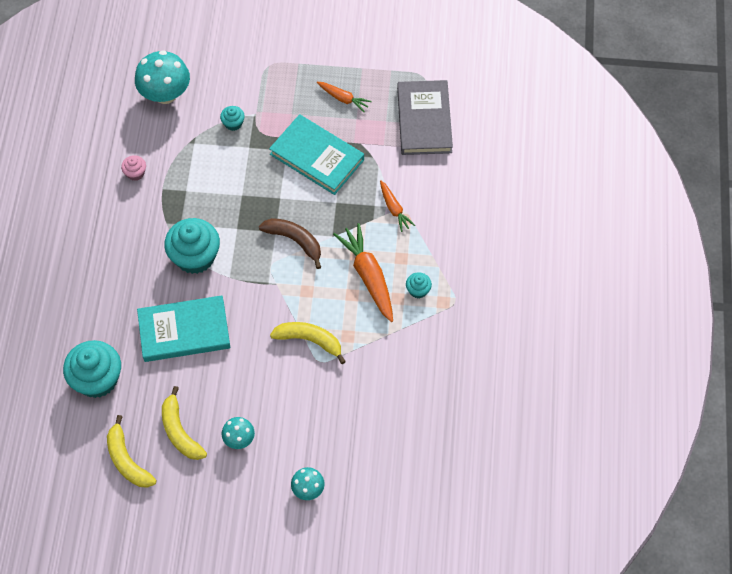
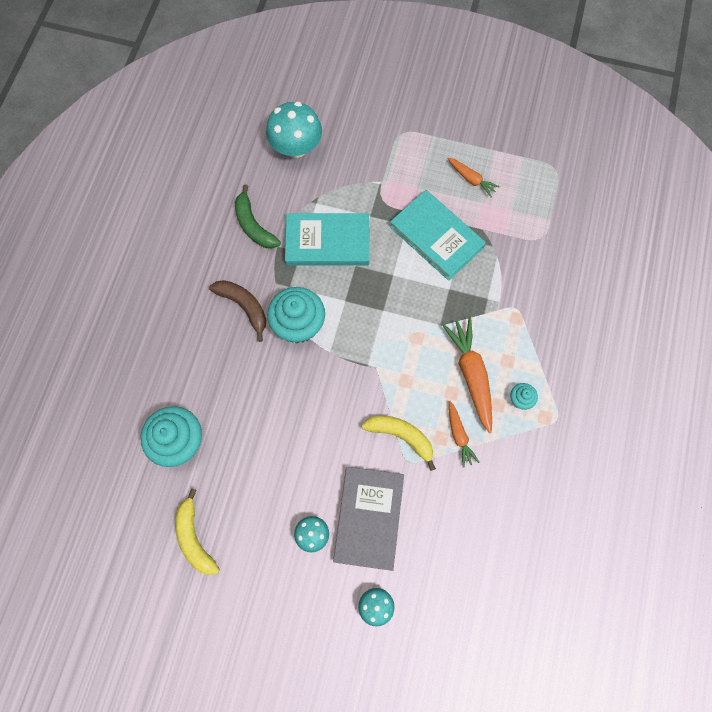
camera: 10 degrees right, 10 degrees up
pink cupcake [121,155,146,181] -> green banana [235,184,281,249]
turquoise book [137,295,230,362] -> turquoise book moved to [285,213,369,265]
yellow banana [162,386,207,460] -> none
turquoise cupcake [220,106,245,131] -> none
brown banana [259,218,321,269] -> brown banana moved to [209,280,266,342]
orange carrot [380,180,415,232] -> orange carrot moved to [449,401,480,468]
grey book [397,80,453,155] -> grey book moved to [333,467,404,571]

